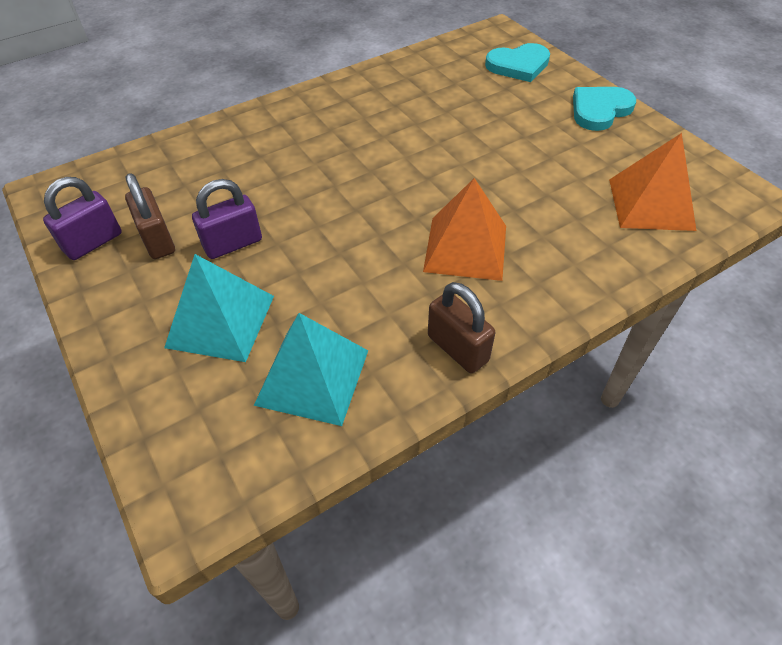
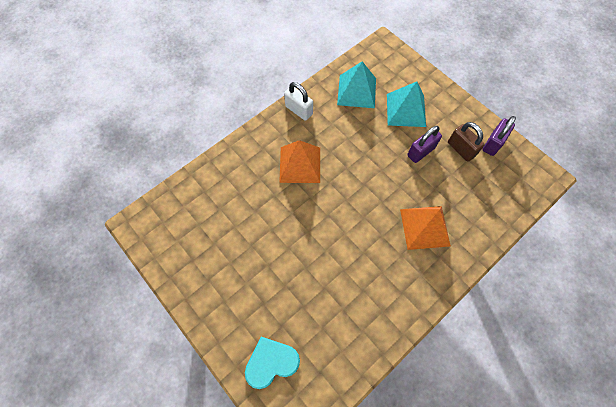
camera: 170 degrees right, 15 degrees up
brown padlock [428,282,495,373] -> white padlock [284,82,313,121]
turquoise heart [573,87,636,131] -> none
orange pyramid [609,133,697,231] -> orange pyramid moved to [400,206,451,250]

